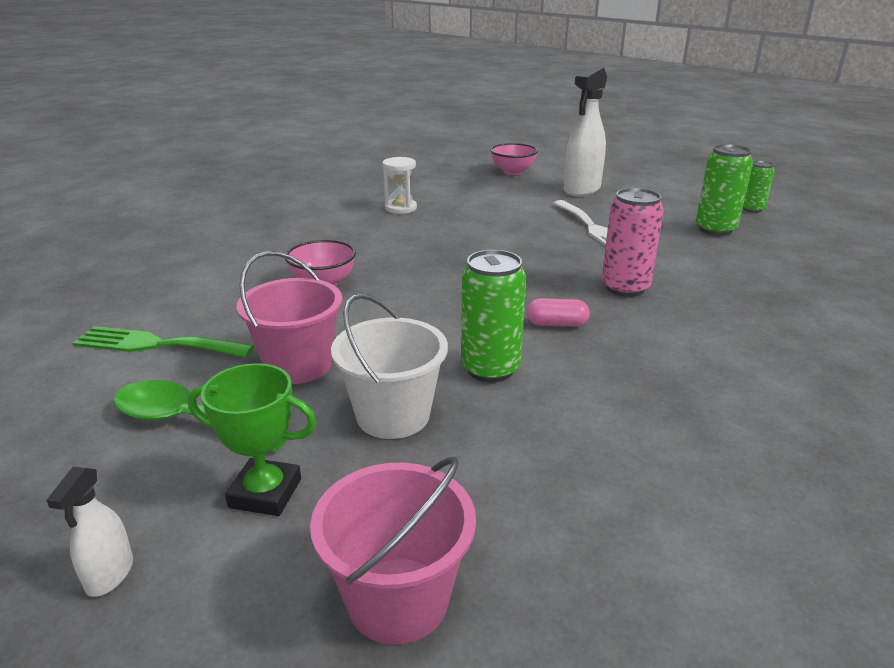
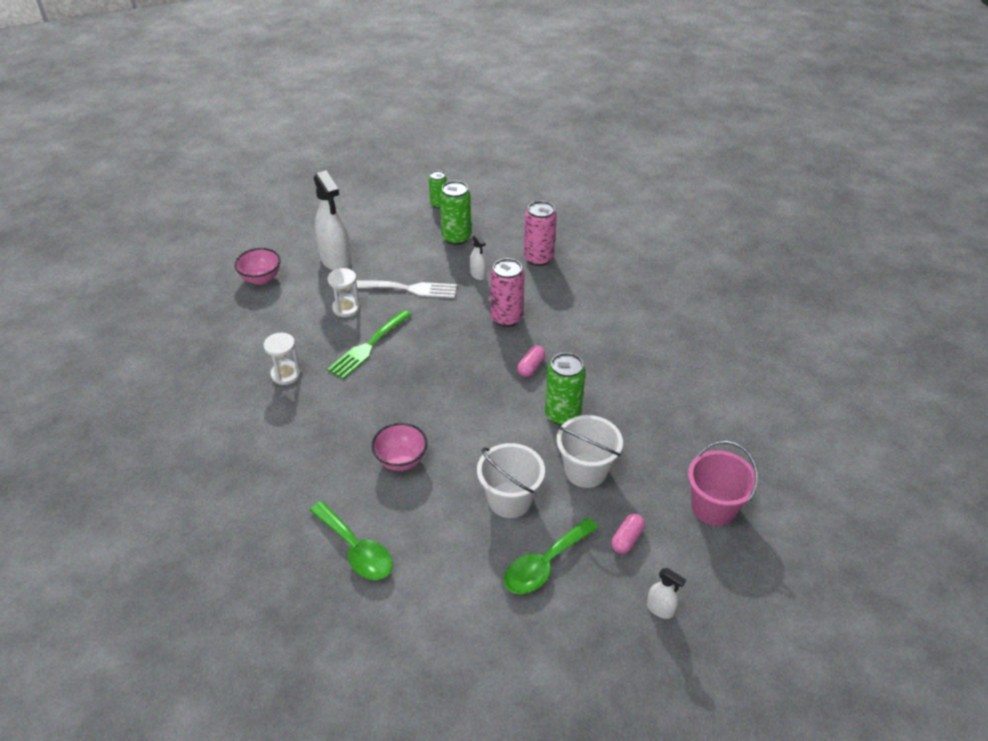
camera: 65 degrees left, 15 degrees up
green fork [73,326,254,358] -> green fork moved to [327,310,411,379]
green trophy [188,363,317,516] -> pink capsule [611,514,645,554]
pink bucket [236,251,343,384] -> white bucket [477,443,545,518]
none -> green spoon [310,501,393,580]
none -> white hourglass [327,268,360,317]
none -> white spray bottle [470,234,486,280]
none -> pink can [524,201,557,266]

